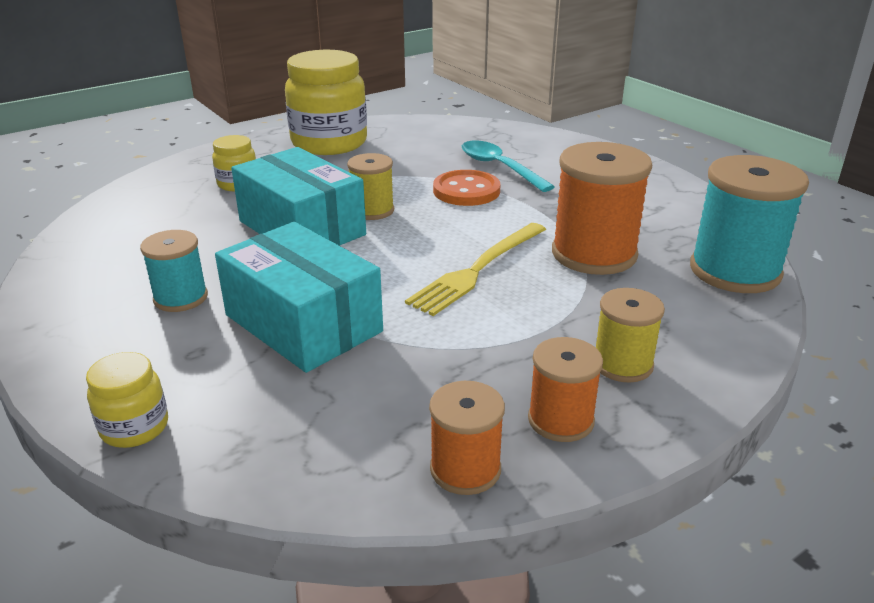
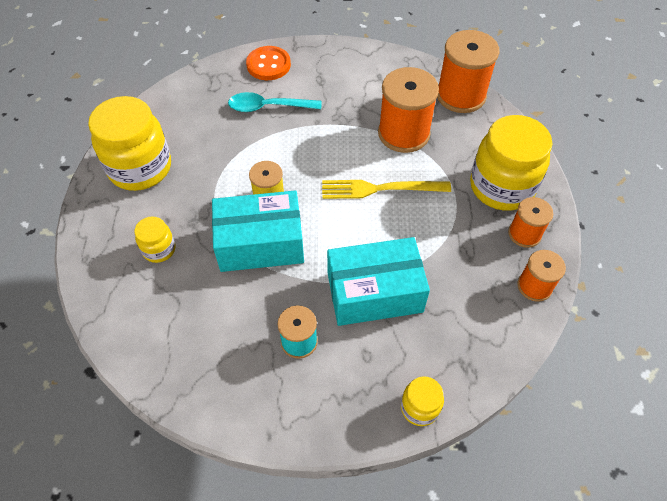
camera: 55 degrees left, 25 degrees up
yellow fork [405,223,546,316] -> yellow fork turned 105 degrees clockwise [322,180,451,199]
orange button [433,170,500,206] -> orange button moved to [246,46,291,80]
yellow spool [596,288,665,383] -> yellow jar [470,115,553,211]
turquoise spool [690,155,809,293] -> orange spool [437,30,500,113]

